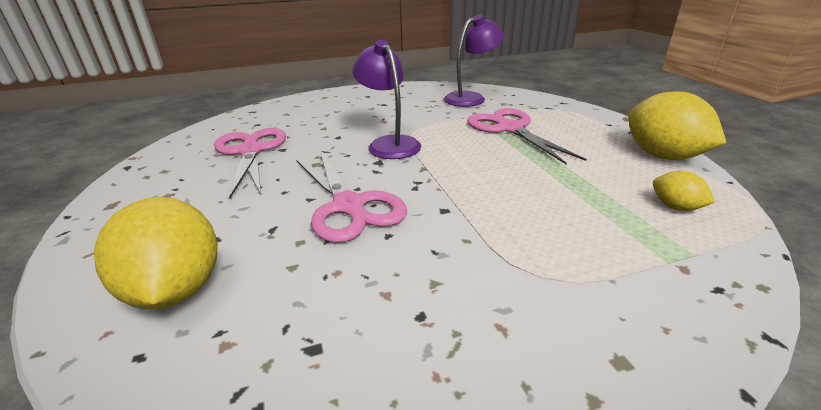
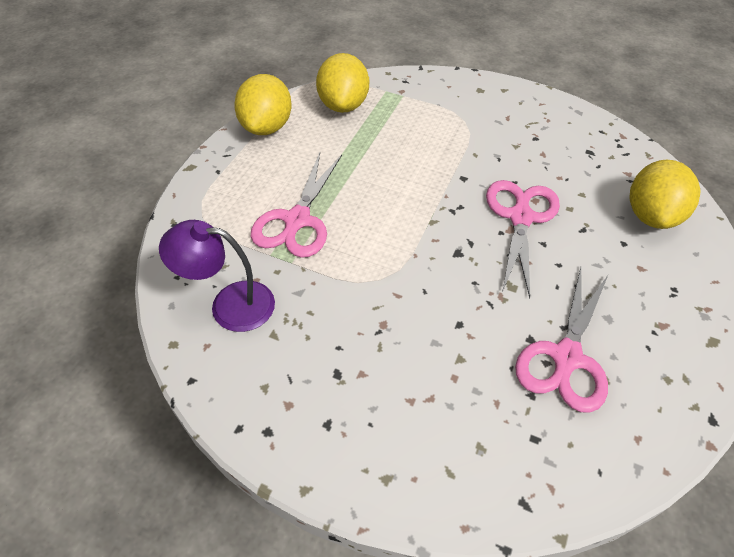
camera: 140 degrees left, 20 degrees up
purple lamp [352,40,421,159] -> none
yellow lemon [653,171,715,211] -> yellow lemon [316,53,369,113], size x2.05

